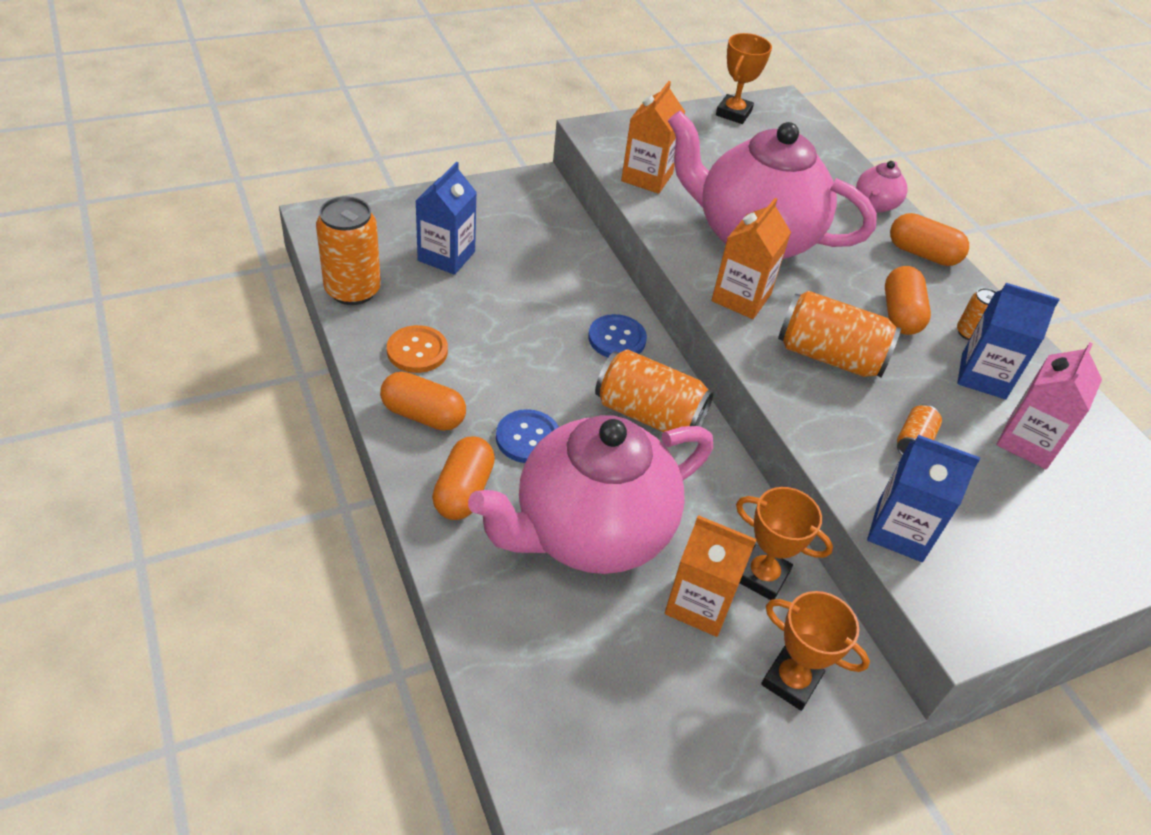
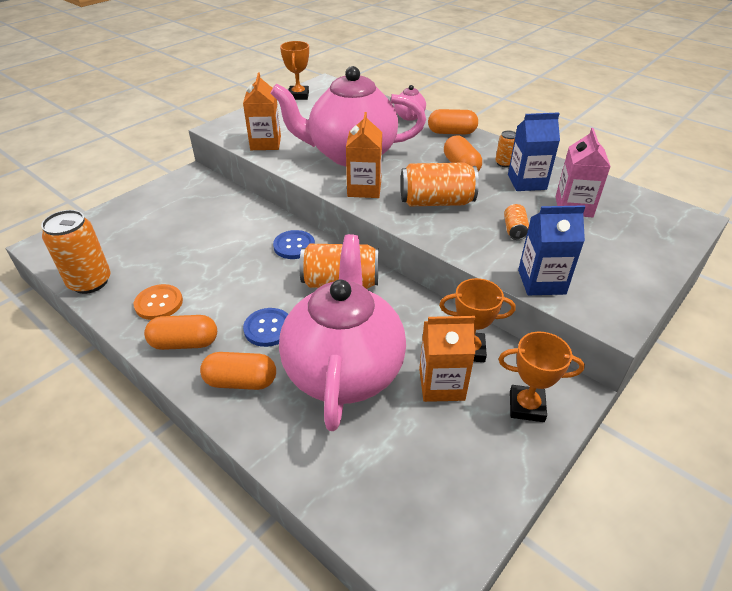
camera: 20 degrees left, 5 degrees down
blue carton [416,162,477,275] -> none
orange capsule [432,436,495,520] -> orange capsule turned 75 degrees counterclockwise [200,352,276,390]
pink teapot [468,415,713,574] -> pink teapot turned 150 degrees clockwise [279,234,406,431]

